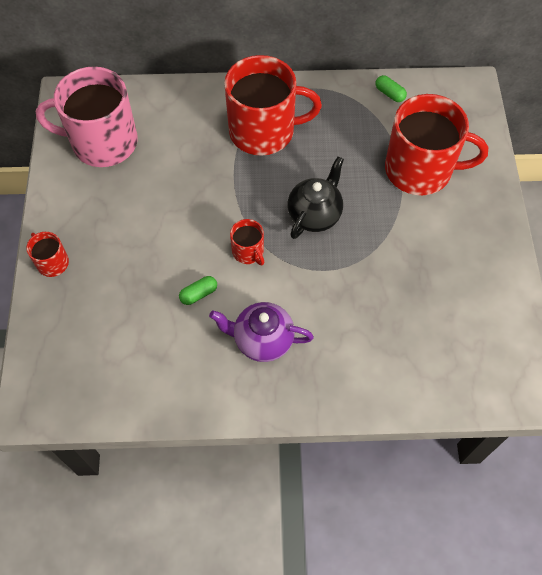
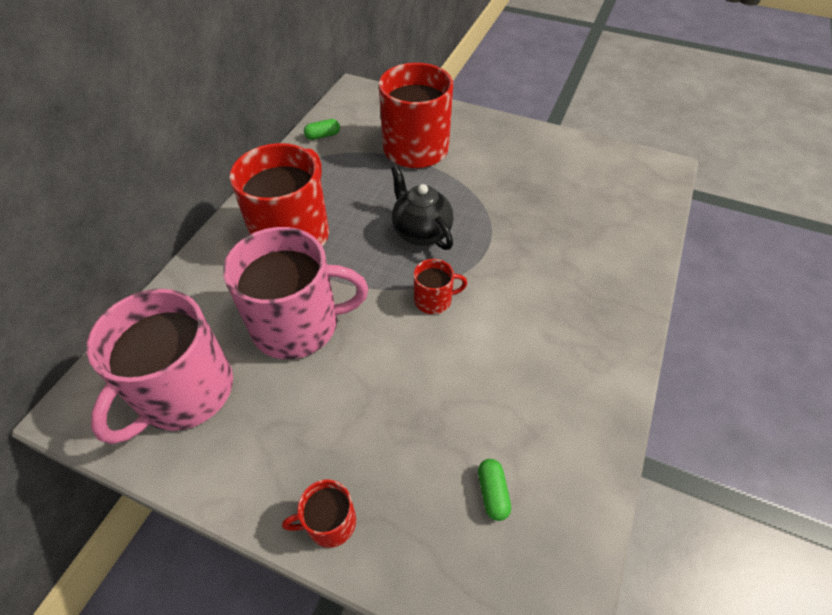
camera: 65 degrees left, 10 degrees down
green capsule [179,276,217,305] -> green capsule moved to [478,459,511,521]
purple teapot [209,302,314,362] -> none
none -> pink mug [223,227,368,359]

